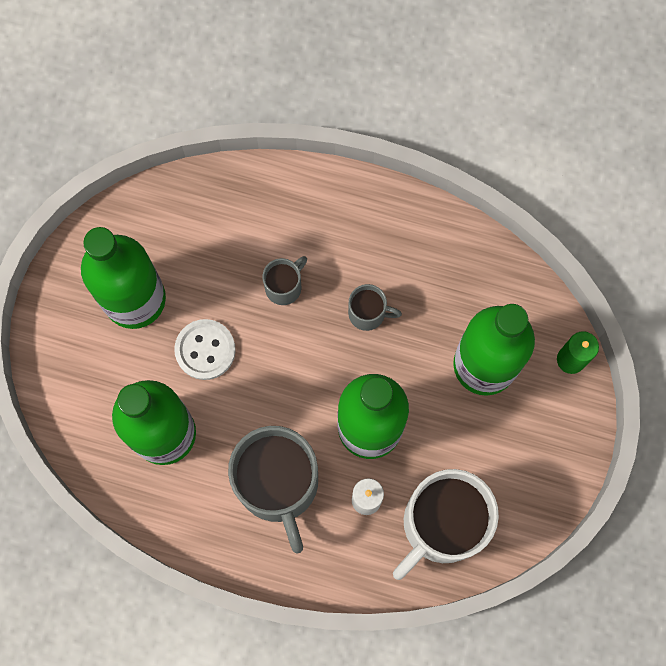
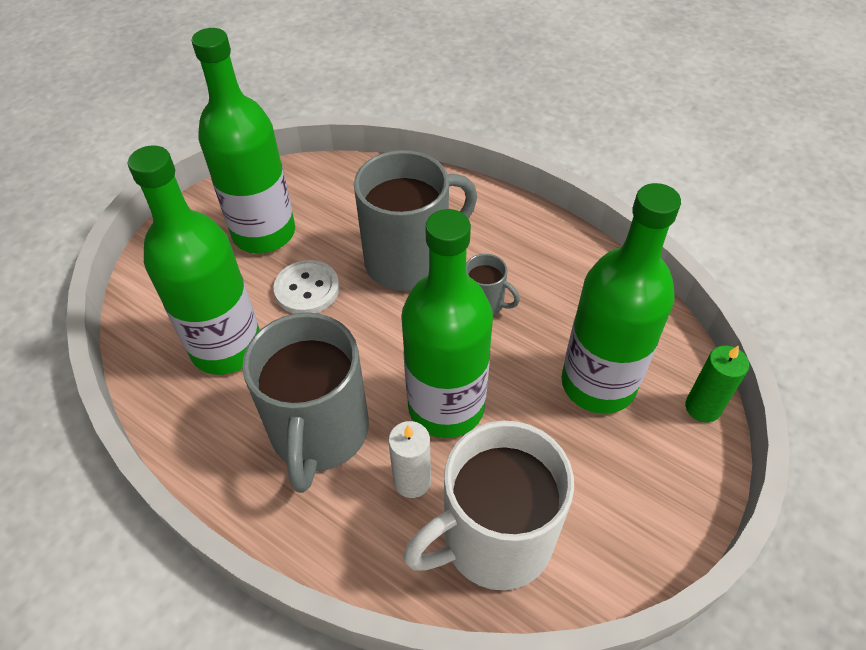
camera: 20 degrees right, 25 degrees down
grey mug [263,256,307,305] -> grey mug [354,150,477,291], size x2.18

